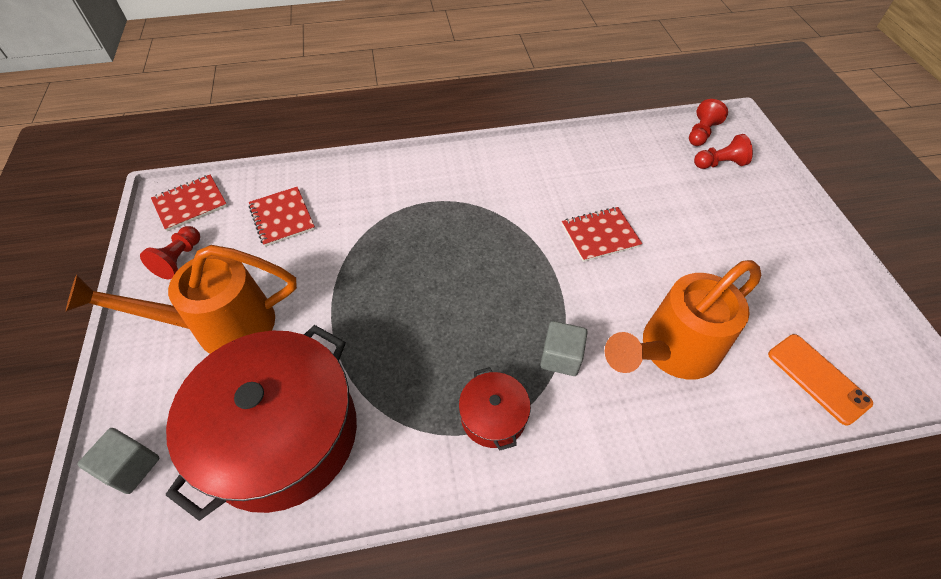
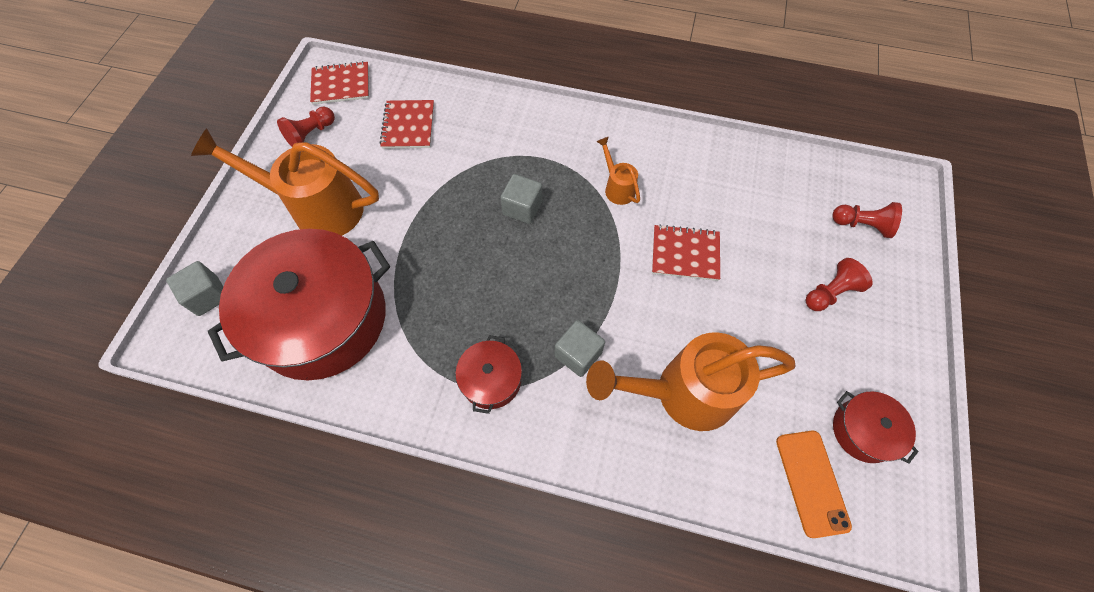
camera: 25 degrees right, 10 degrees up
red pawn [689,99,728,146] -> red pawn moved to [805,258,873,311]
none -> grey cube [500,174,542,224]
none -> orange watering can [596,137,640,205]
none -> red pot [833,391,919,464]

